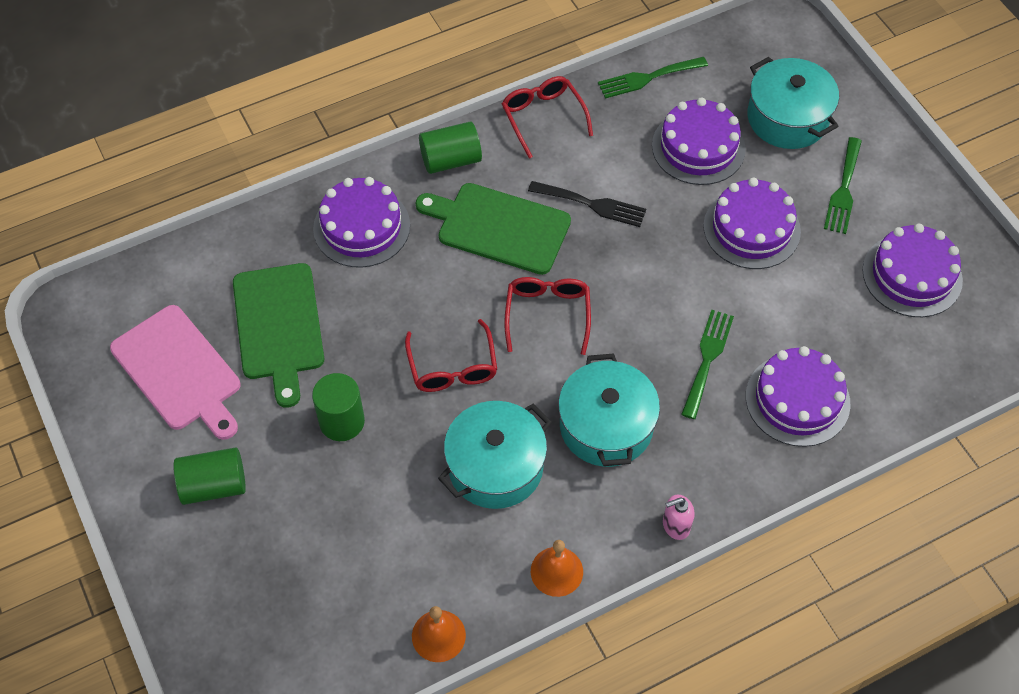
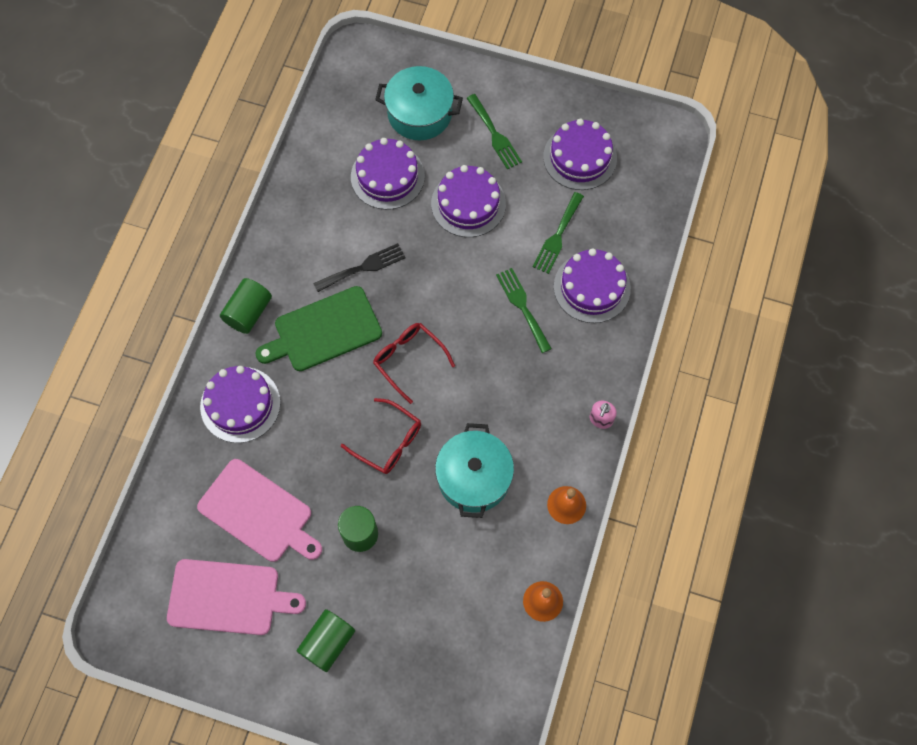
camera: 45 degrees left, 10 degrees up
green cutting board [233,263,324,408] -> pink cutting board [197,459,322,562]
red glasses [502,76,593,159] -> none
turquoise pot [558,353,660,467] -> none
green fork [598,57,708,99] -> green fork moved to [533,192,584,274]

